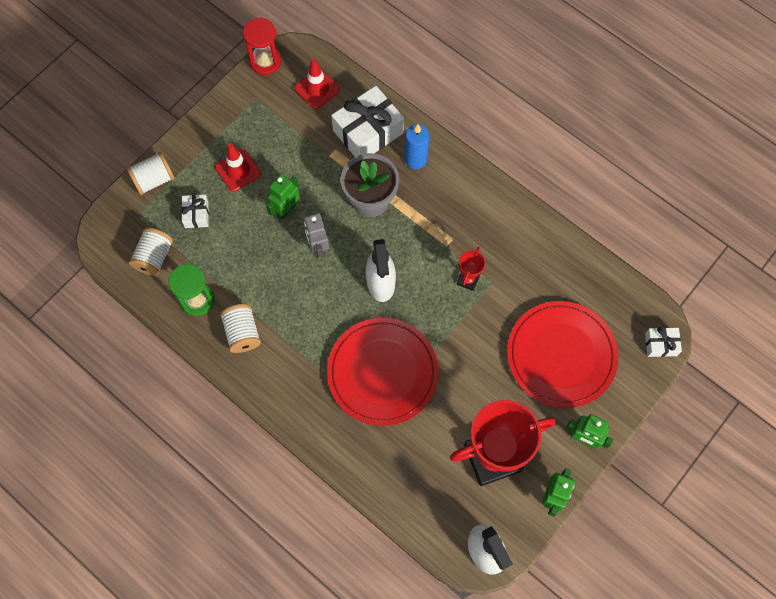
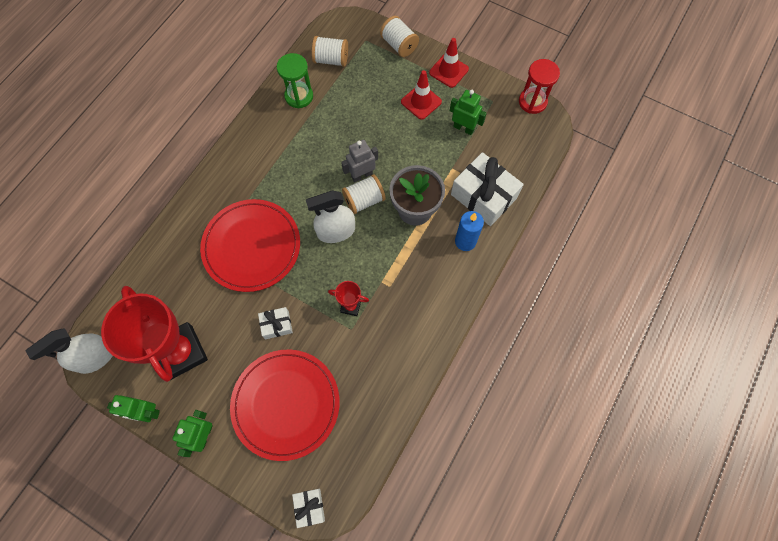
camera: 80 degrees right, 0 degrees up
white gift [181,194,209,228] -> white gift moved to [258,307,293,339]
white spool [220,304,261,353] -> white spool moved to [342,174,386,214]
green robot [266,174,300,220] -> green robot moved to [450,90,487,135]
red traffic cone [294,59,340,109] -> red traffic cone moved to [429,38,469,88]

